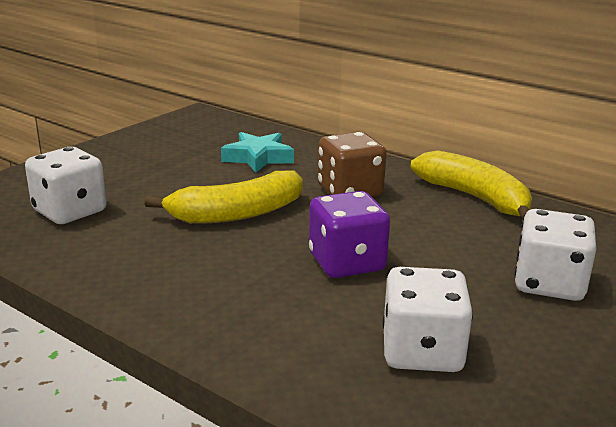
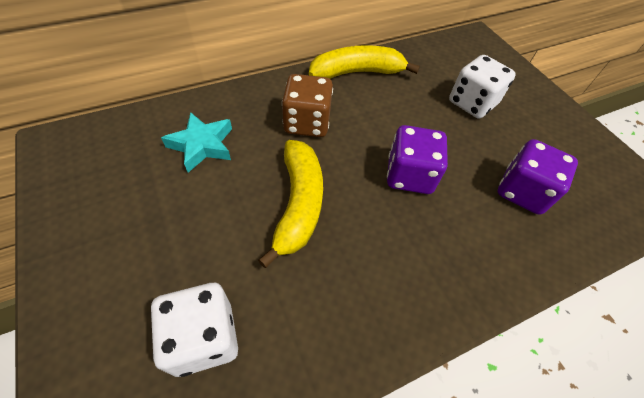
camera: 65 degrees left, 30 degrees up
white dice [383,267,473,372] -> purple dice [498,139,578,215]

